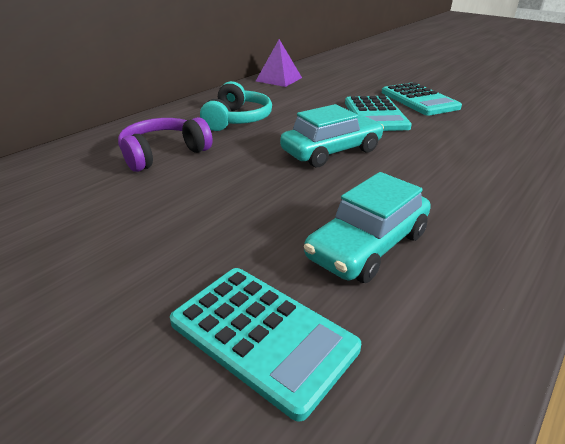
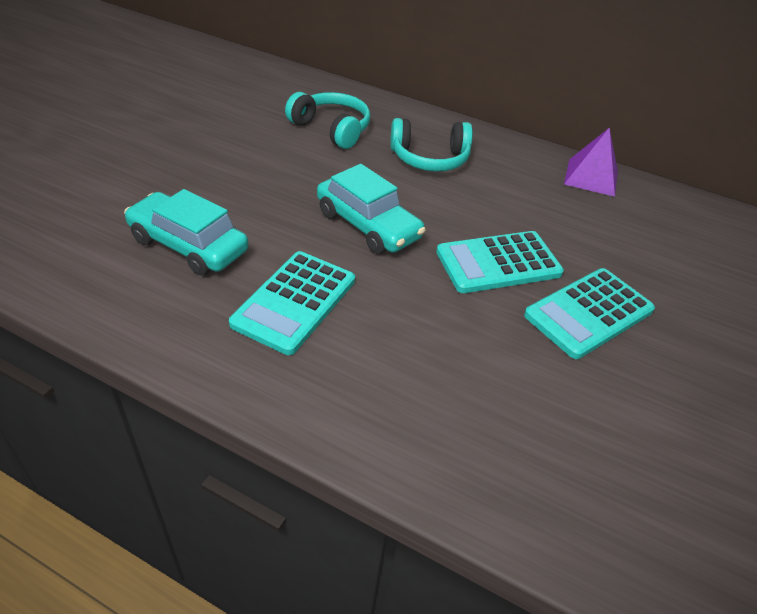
camera: 75 degrees right, 10 degrees up
purple headphones [118,117,213,172] -> turquoise headphones [285,92,370,149]
turquoise calculator [170,268,361,422] -> turquoise calculator moved to [229,251,355,355]

